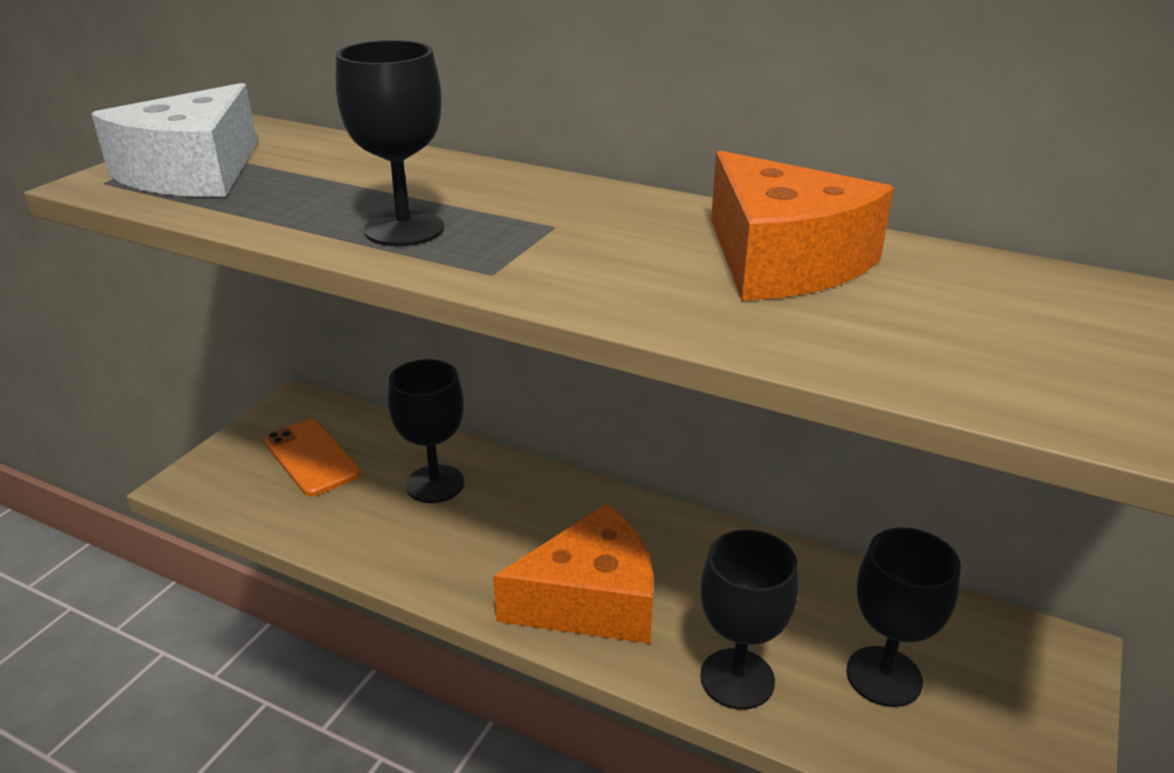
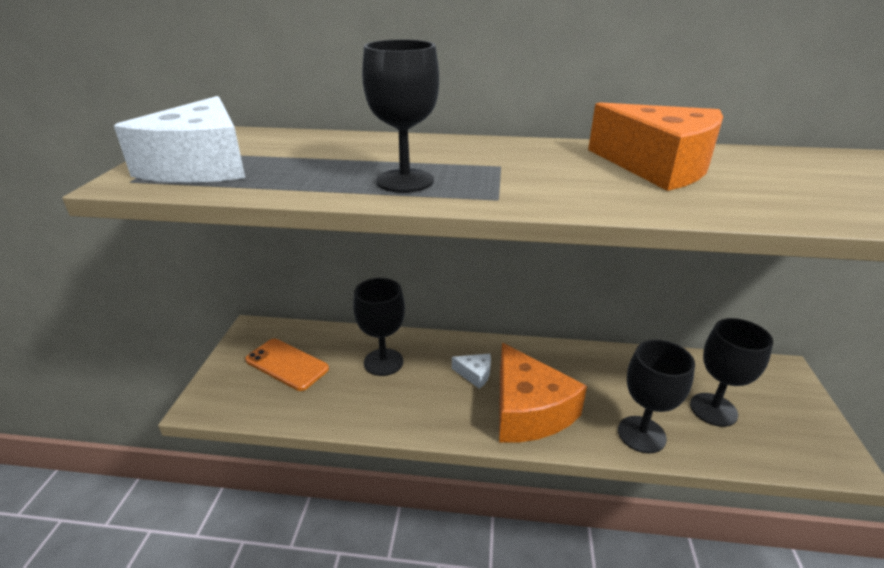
camera: 20 degrees left, 0 degrees up
orange cheese [493,504,654,644] -> orange cheese turned 105 degrees clockwise [499,343,587,443]
none -> white cheese [452,354,491,389]

